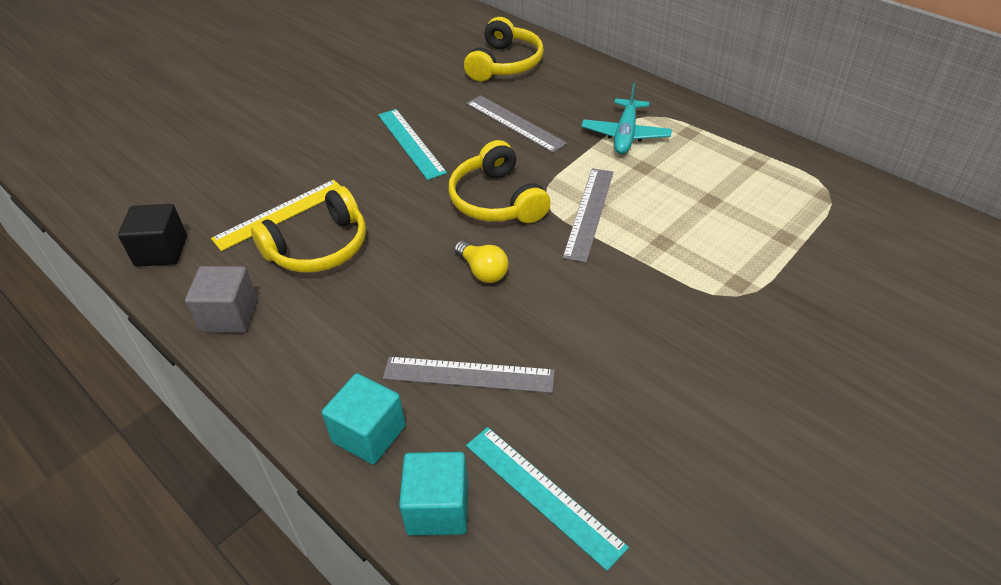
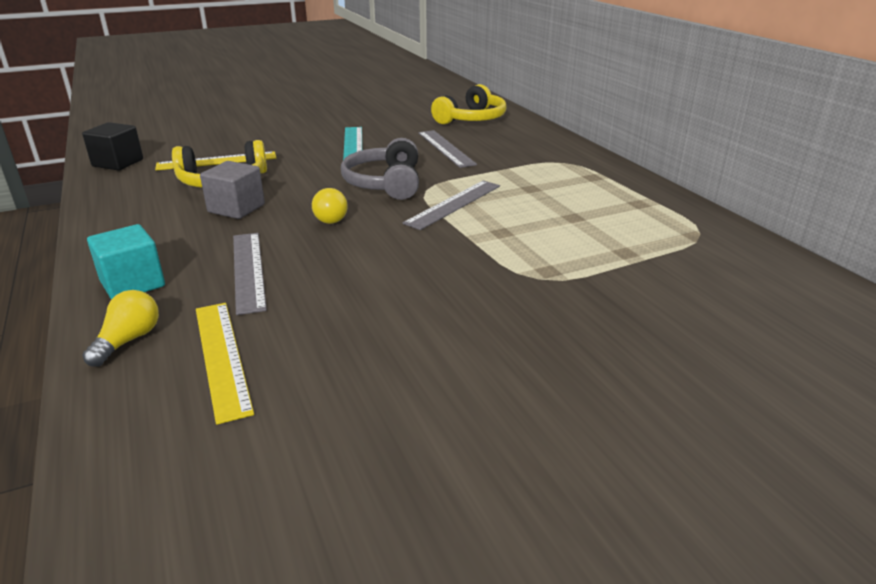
camera: 20 degrees right, 15 degrees down
grey cube [185,266,258,333] -> grey cube moved to [200,161,265,219]
grey ruler [383,357,555,393] -> grey ruler turned 45 degrees clockwise [233,233,267,315]
turquoise cube [399,452,468,536] -> yellow light bulb [82,290,159,367]
yellow headphones [449,140,551,223] -> grey headphones [341,138,419,200]
turquoise ruler [466,427,629,571] -> yellow ruler [196,303,254,425]
turquoise plane [581,83,672,154] -> none

